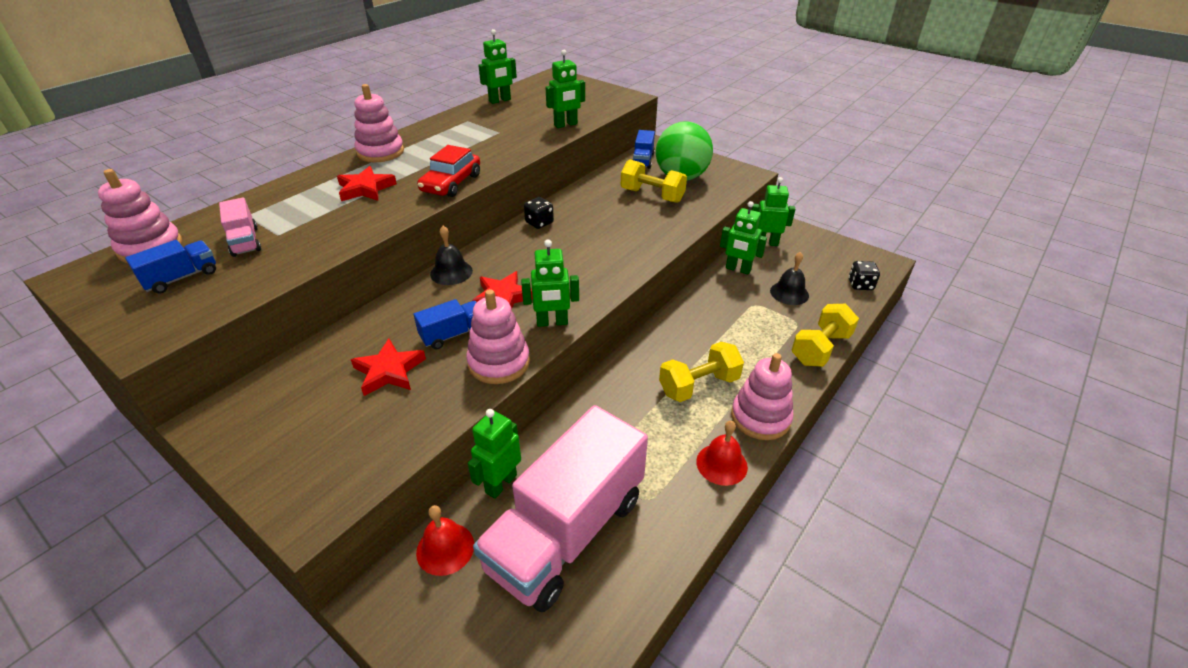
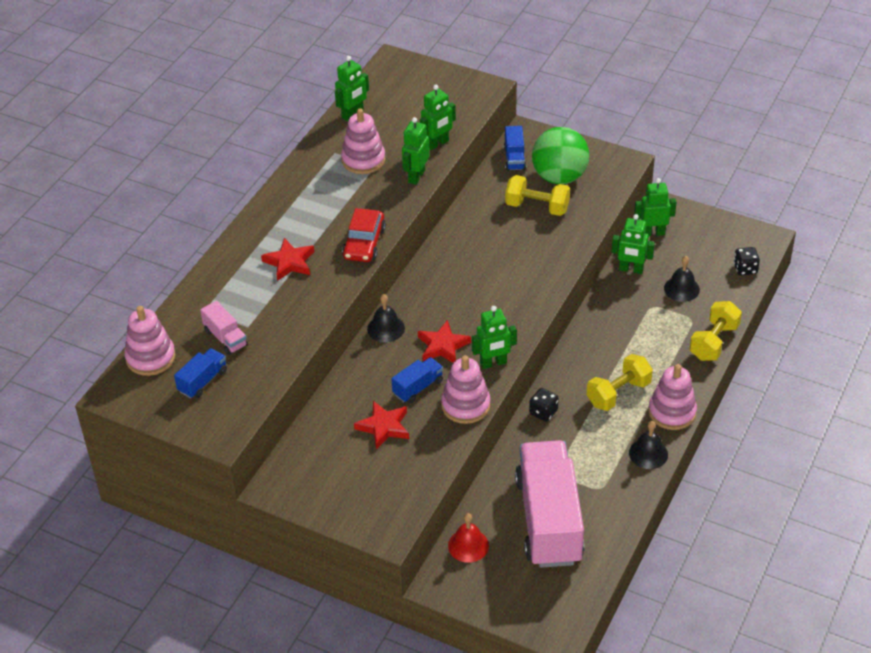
camera: 10 degrees left, 5 degrees up
pink stacking toy [355,84,404,163] -> pink stacking toy moved to [341,108,386,174]
green robot [468,409,521,499] -> green robot moved to [402,117,430,185]
pink truck [473,405,648,612] -> pink truck turned 150 degrees clockwise [515,440,584,568]
black dice [524,197,554,229] -> black dice moved to [529,388,559,422]
red bell [696,421,748,486] -> black bell [629,421,668,469]

